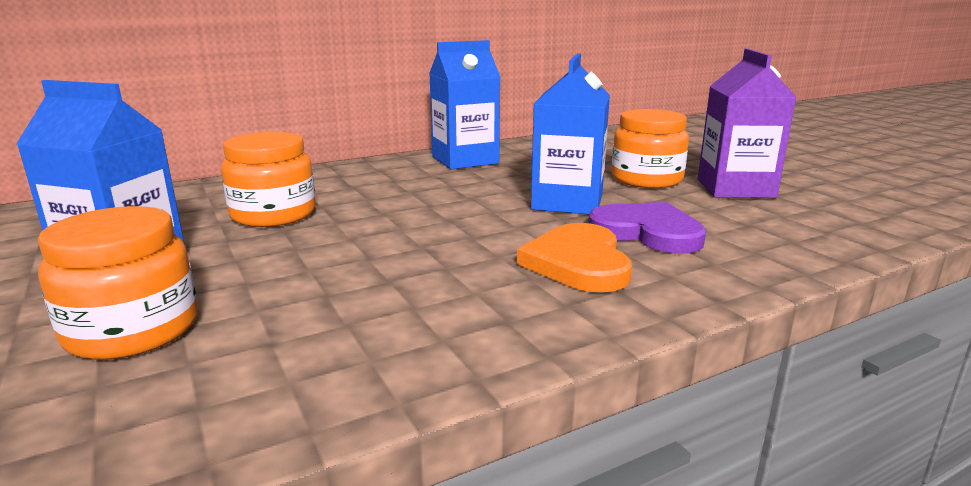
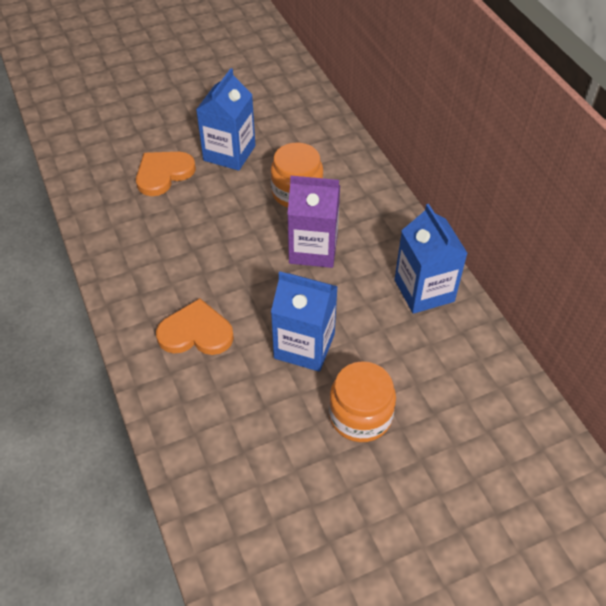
camera: 95 degrees right, 30 degrees up
orange jar [38,206,198,360] -> orange heart [136,152,196,196]
purple heart [588,202,706,254] -> none
purple carton [698,49,796,198] -> purple carton moved to [288,176,340,268]

